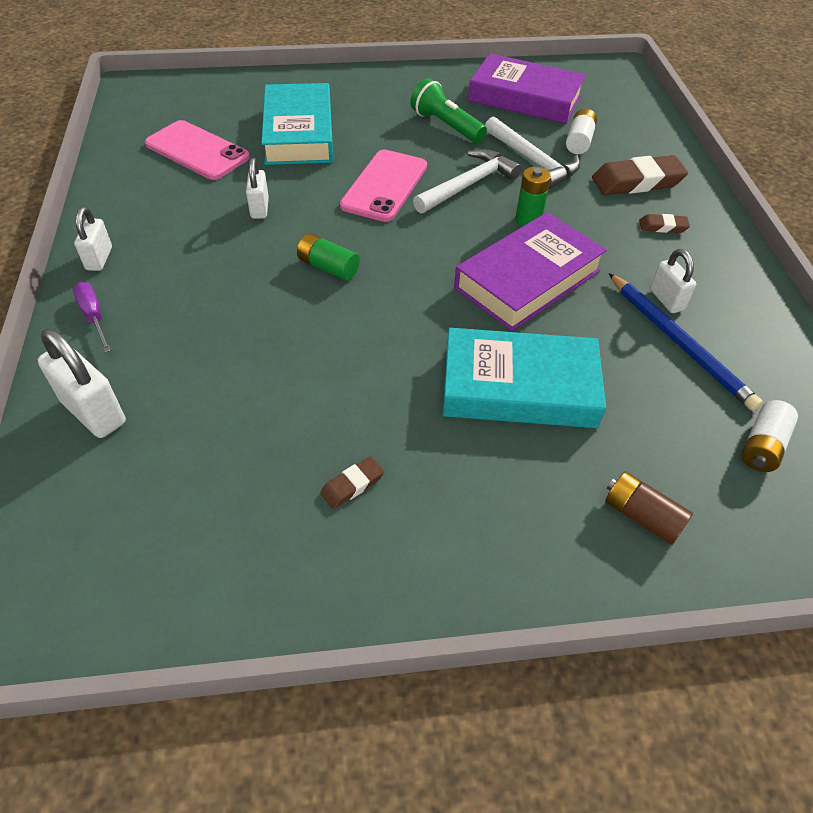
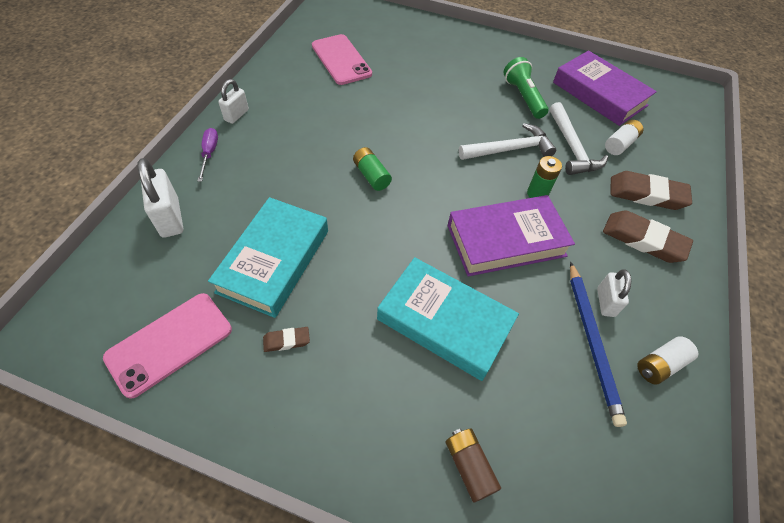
camera: 25 degrees right, 5 degrees up
white padlock [246,158,269,219] -> none
turquoise book [261,83,333,165] -> turquoise book moved to [208,197,328,318]
pink phone [340,149,427,222] -> pink phone moved to [103,293,232,399]
brown eraser [639,214,690,233] -> brown eraser [603,210,693,263], size x2.01
white battery [742,400,798,472] -> white battery moved to [637,336,698,385]

